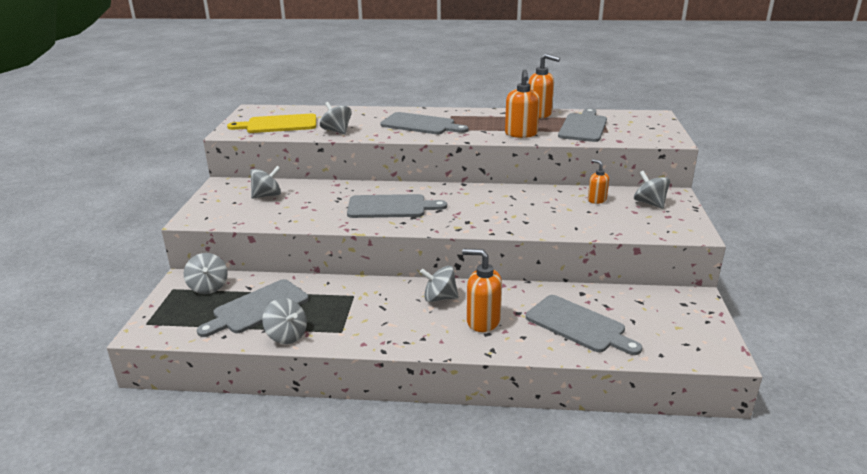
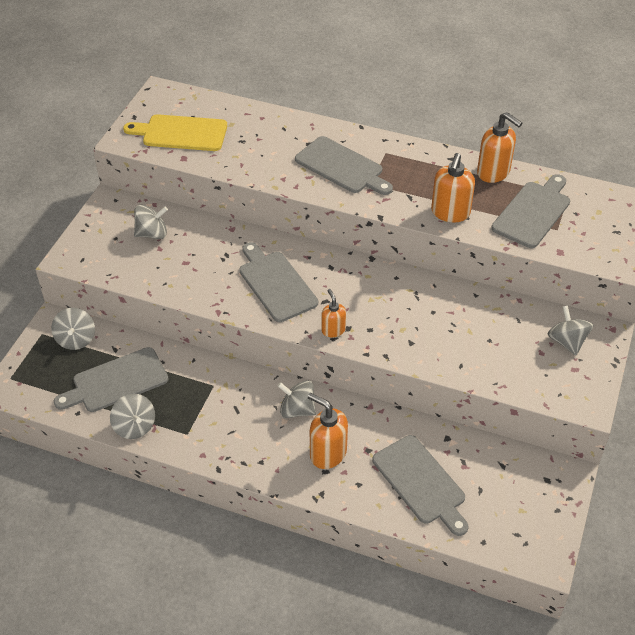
camera: 15 degrees right, 20 degrees up
grey spinning top [320,102,352,134] -> none
grey cutting board [347,194,447,218] -> grey cutting board turned 135 degrees counterclockwise [239,242,318,322]
orange soap dispenser [588,159,609,204] -> orange soap dispenser moved to [321,289,346,337]

